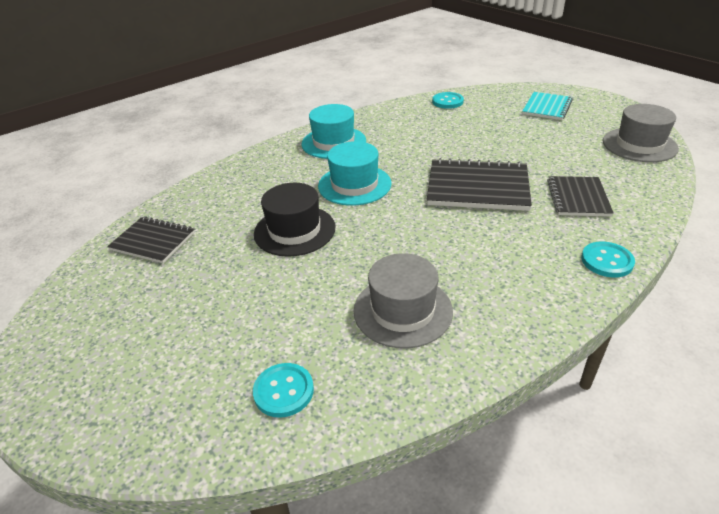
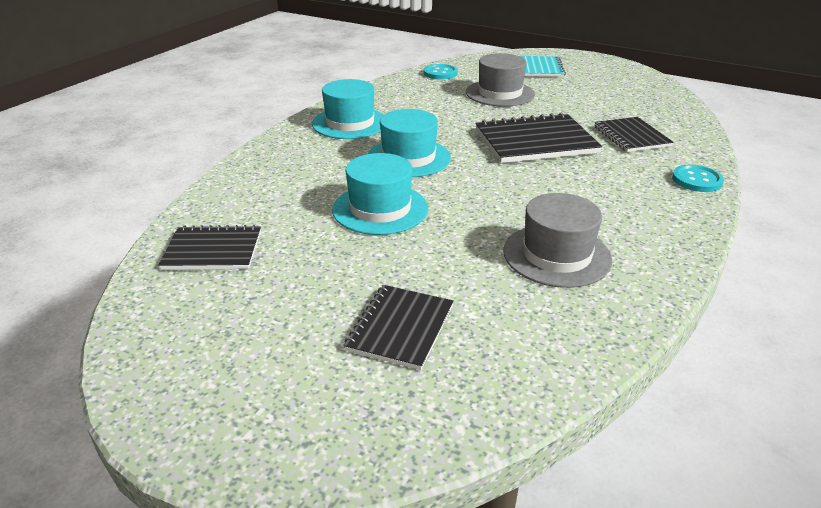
camera: 25 degrees left, 5 degrees down
turquoise button [253,363,314,418] -> none
black hat [254,183,335,257] -> turquoise hat [332,153,428,235]
grey hat [603,104,679,162] -> grey hat moved to [466,53,535,107]
none -> black notebook [344,285,454,370]

